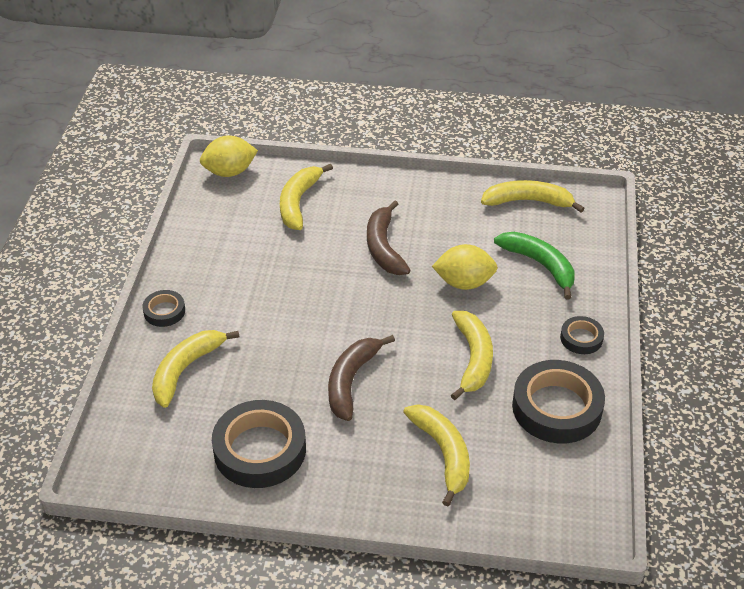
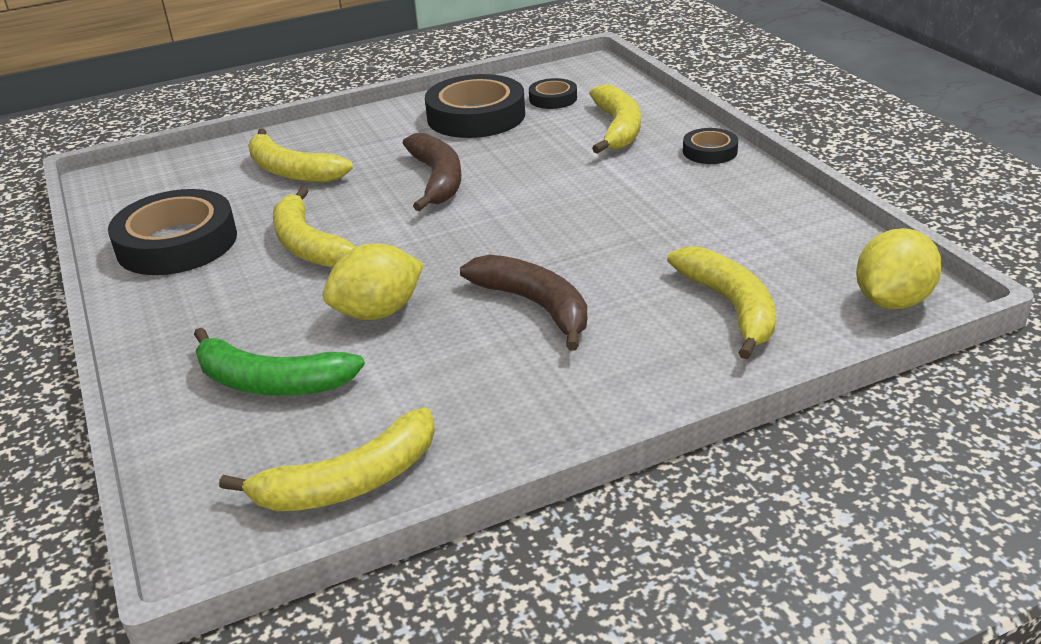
camera: 150 degrees right, 10 degrees down
black tape [560,316,604,354] -> black tape moved to [529,78,577,109]

